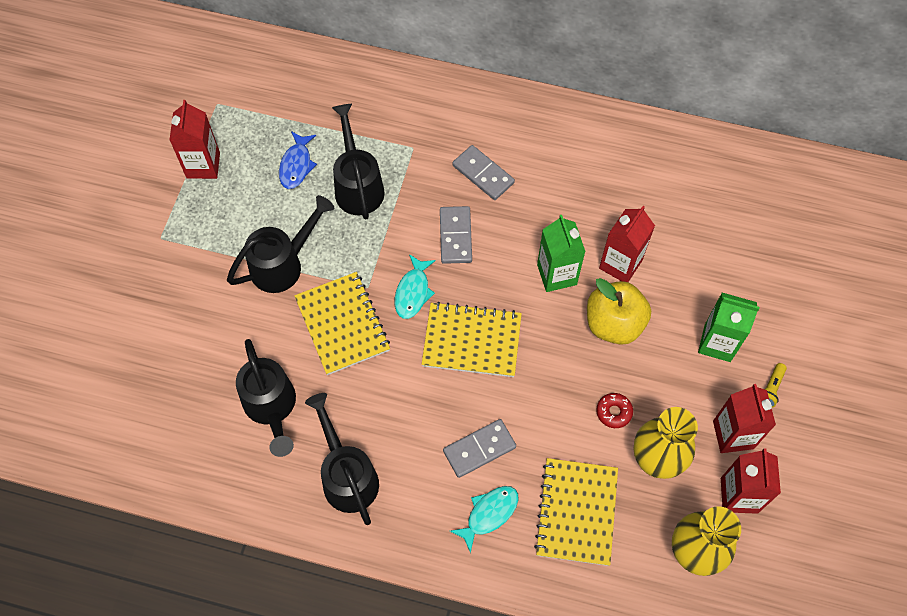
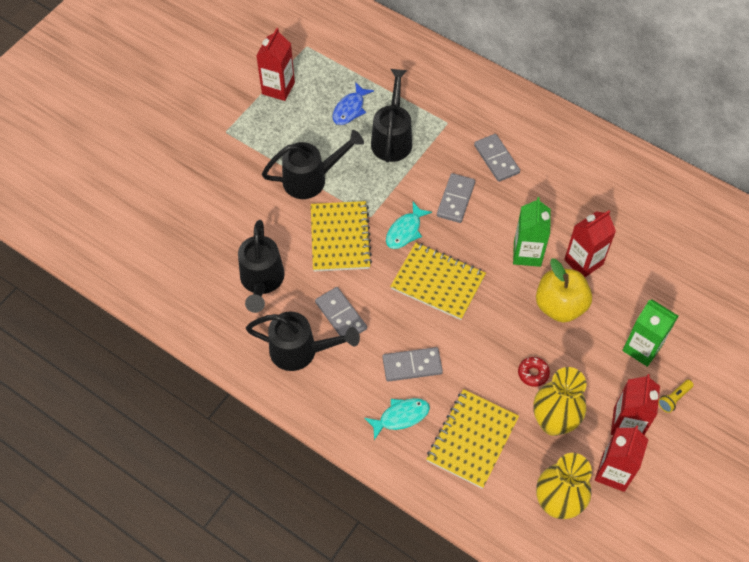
camera: 20 degrees right, 5 degrees down
black watering can [305,393,379,525] -> black watering can turned 105 degrees clockwise [246,311,360,371]
none -> grey domino [315,287,367,336]

